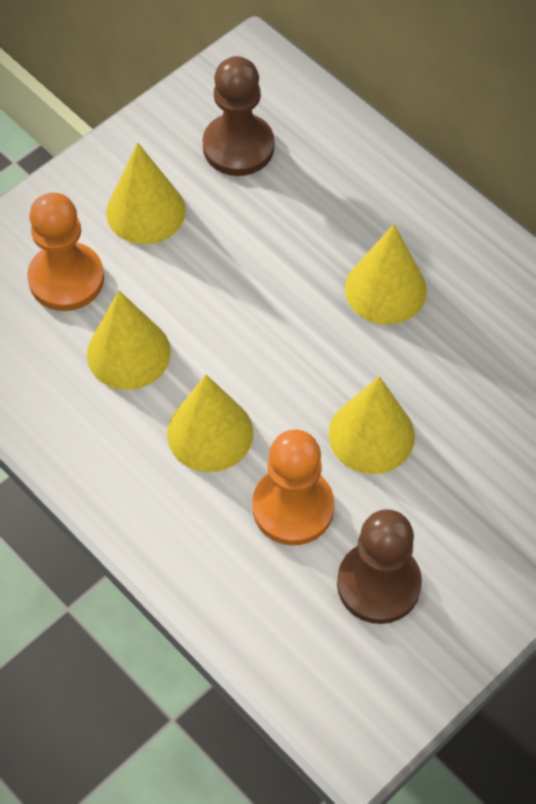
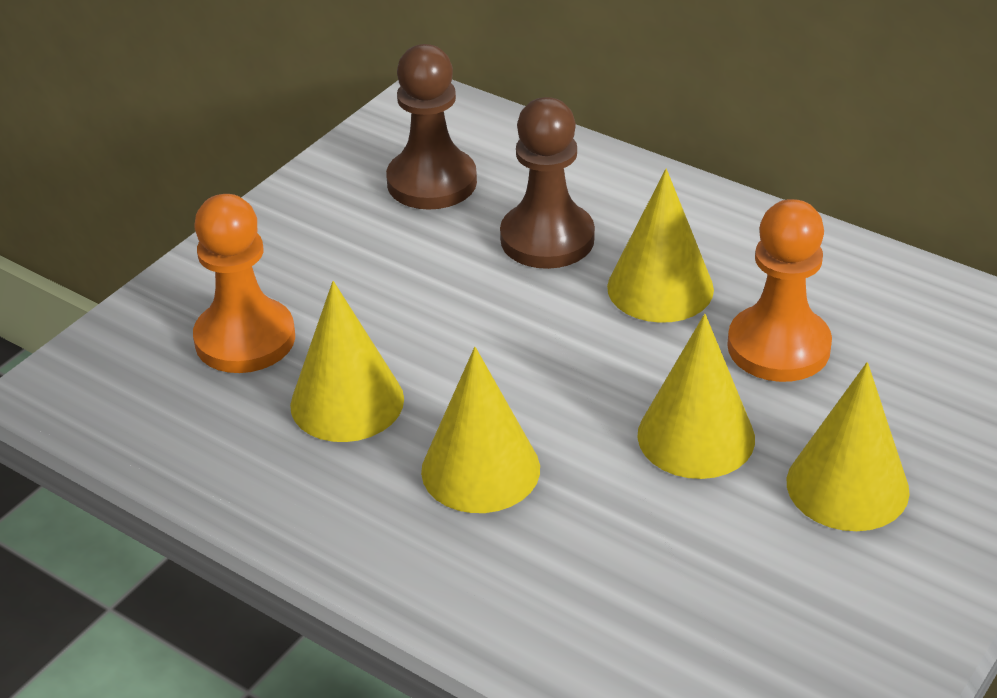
camera: 10 degrees left, 20 degrees down
yellow cone [106,143,186,244] -> yellow cone moved to [787,362,910,531]
orange pawn [252,430,335,545] -> orange pawn moved to [727,199,832,382]
brown pawn [337,509,422,624] -> brown pawn moved to [500,97,595,269]

